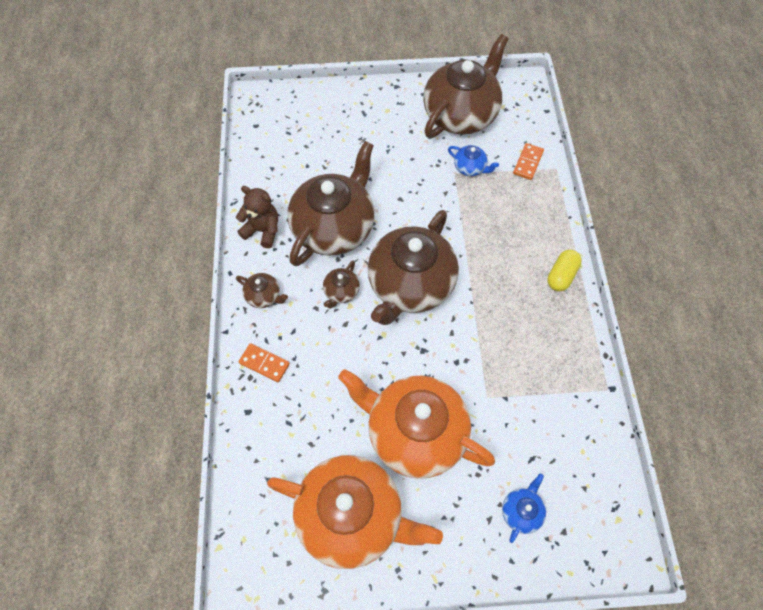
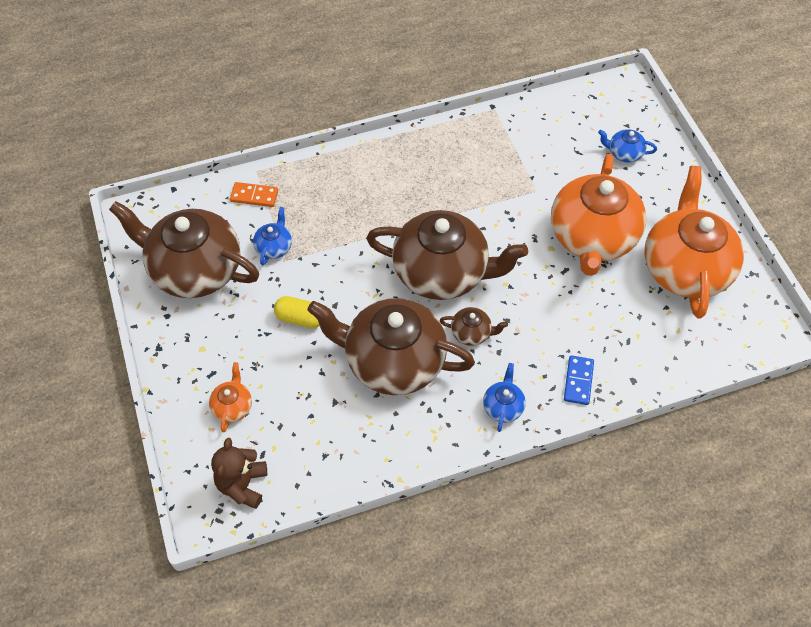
camera: 105 degrees left, 5 degrees down
brown teddy bear [236,186,278,248] -> brown teddy bear moved to [211,438,267,509]
brown teapot [236,273,288,308] -> blue teapot [483,363,526,432]
orange domino [239,343,290,382] -> blue domino [564,355,594,405]
yellow capsule [547,250,582,291] -> yellow capsule moved to [274,296,320,328]
none -> orange teapot [209,362,252,432]

